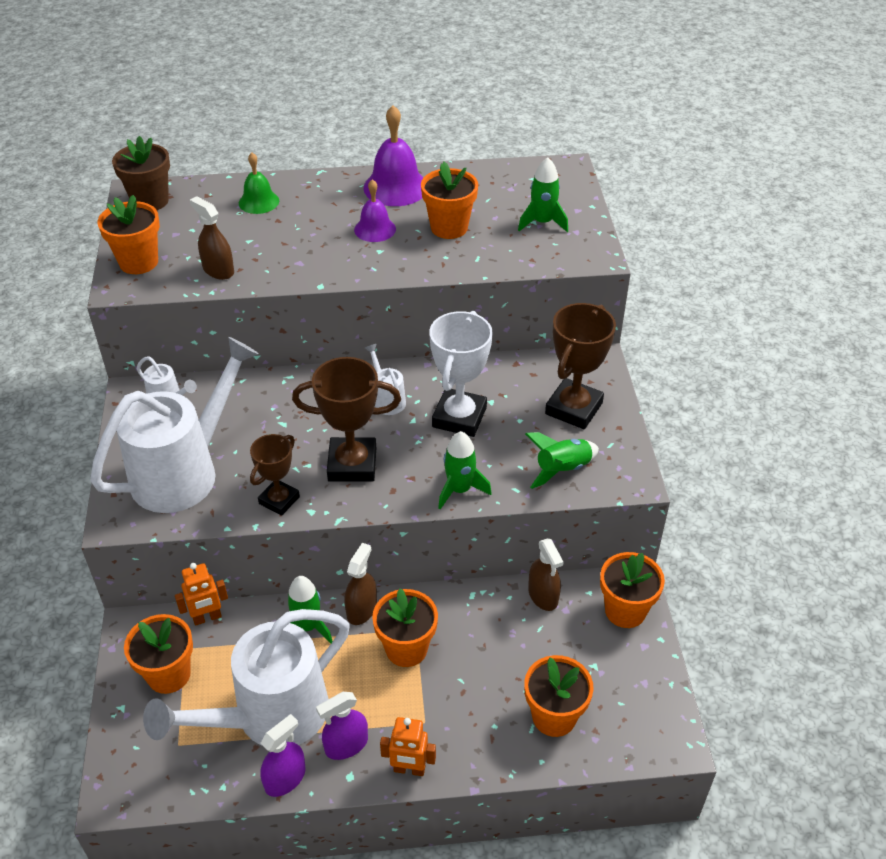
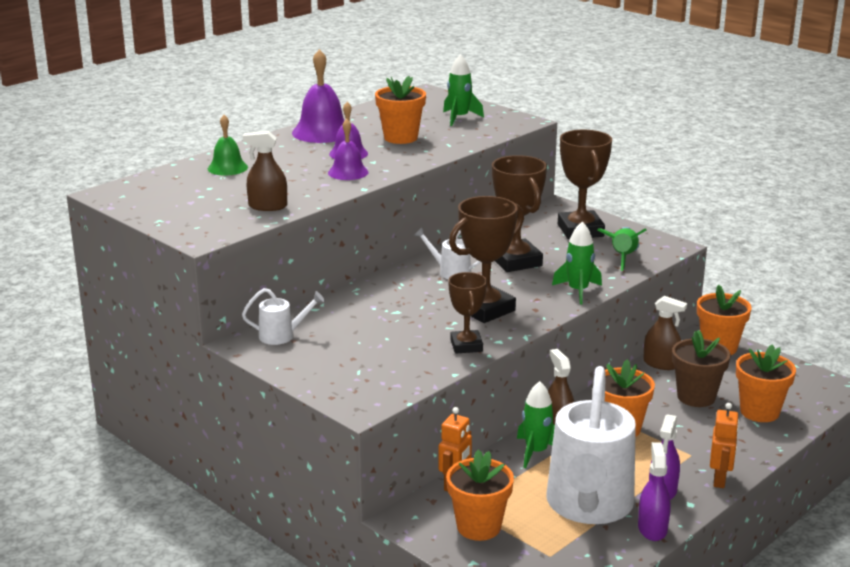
camera: 40 degrees left, 20 degrees down
white watering can [90,337,259,513] -> none
orange flower pot [98,195,160,274] -> none
brown flower pot [112,136,170,210] -> brown flower pot moved to [672,330,731,407]
orange robot [380,717,436,776] -> orange robot turned 45 degrees counterclockwise [710,403,739,488]
white trophy [429,311,493,437] -> brown trophy [492,155,547,272]
none -> purple bell [328,119,368,180]

